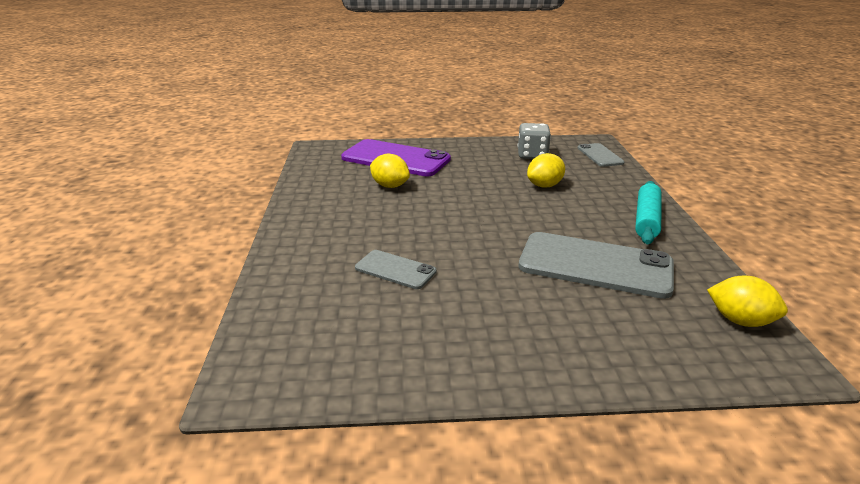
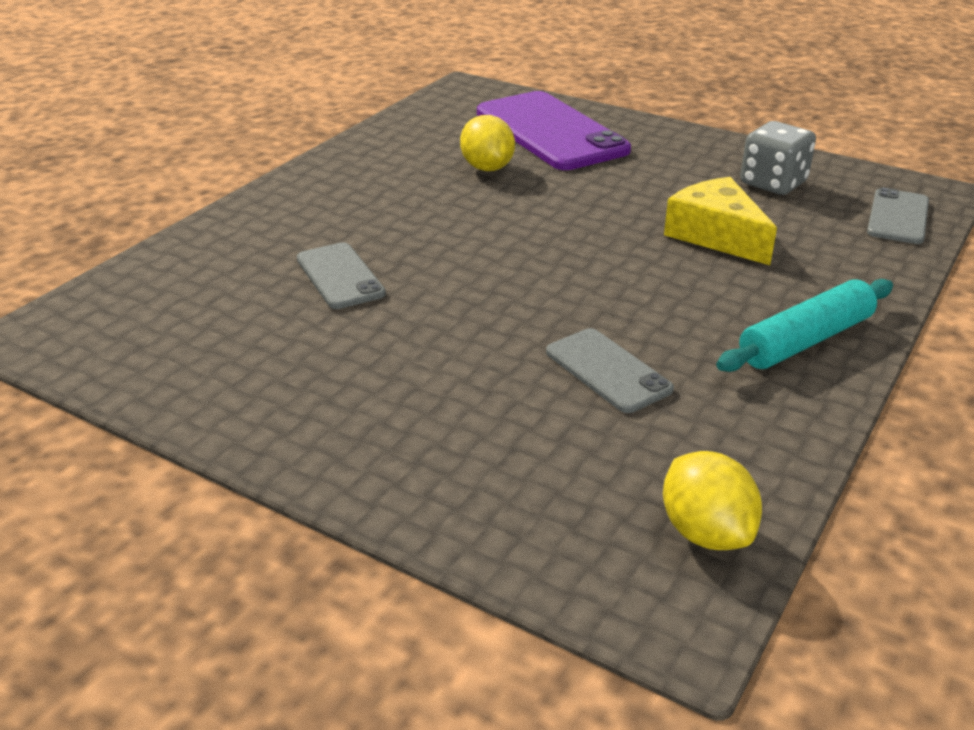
camera: 35 degrees right, 5 degrees up
grey phone [518,232,674,299] -> grey phone [546,328,674,413], size x0.52
yellow lemon [527,153,565,188] -> yellow cheese [664,177,777,265]

